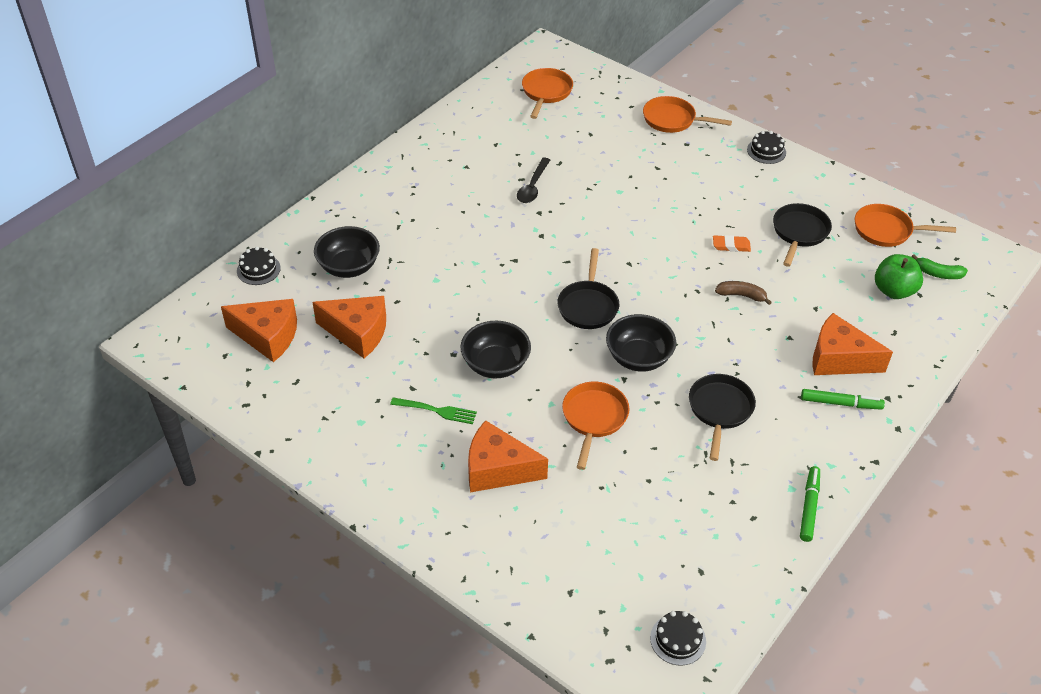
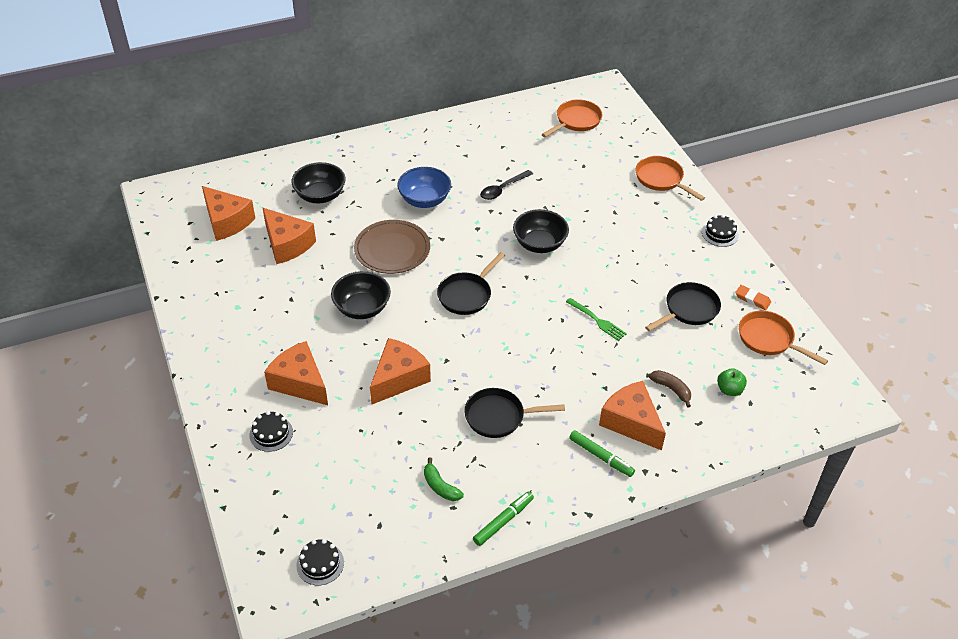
camera: 30 degrees right, 0 degrees up
black cake [237,247,281,285] -> black cake moved to [249,411,293,452]
green fork [390,397,477,424] -> green fork moved to [566,298,627,341]
orange pan [562,382,629,470] -> orange cheese [370,338,431,405]
black bowl [606,314,676,372] -> black bowl moved to [513,209,569,253]
black pan [689,374,756,461] -> black pan turned 135 degrees counterclockwise [464,388,565,438]
orange eraser [713,235,751,252] -> orange eraser moved to [735,285,771,310]
brown banana [715,281,772,305] -> brown banana moved to [649,370,691,408]
green apple [875,254,923,299] -> green apple [717,368,747,396], size x0.65
green banana [911,255,968,279] -> green banana moved to [424,458,464,501]
none -> brown plate [354,220,430,274]
none -> blue bowl [397,167,451,208]

